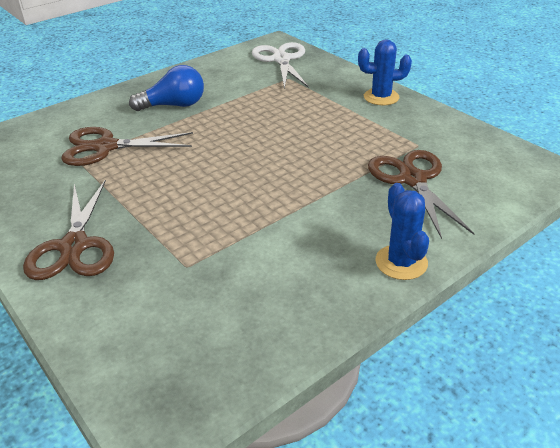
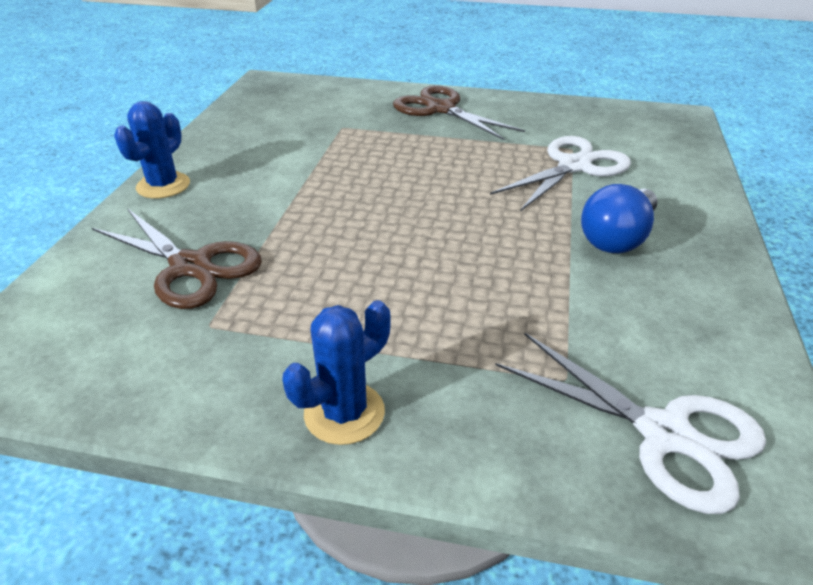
camera: 140 degrees right, 0 degrees up
brown scissors [61,127,193,166] -> white scissors [490,136,631,211]
blue cactus [375,183,429,280] -> blue cactus turned 75 degrees clockwise [114,101,190,198]

